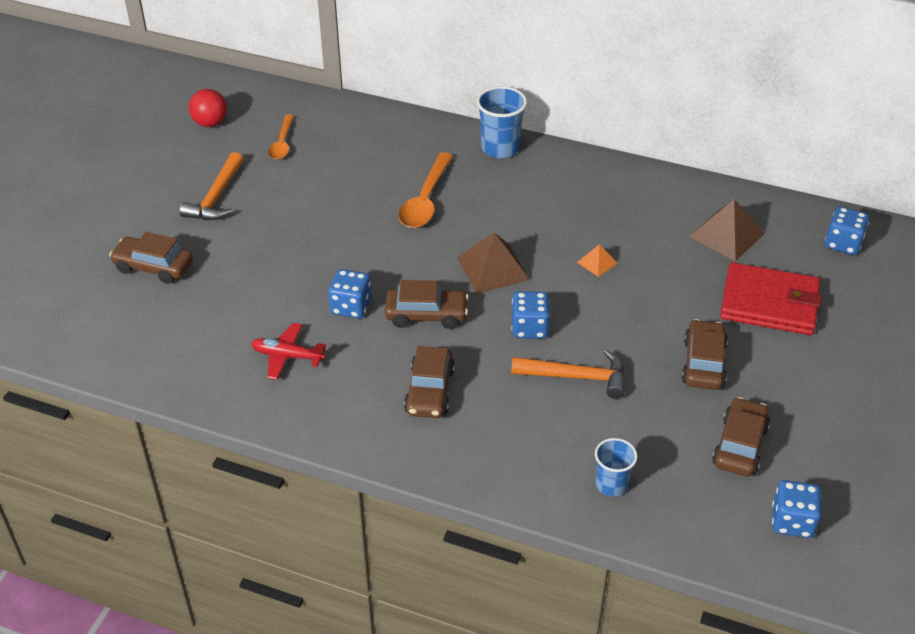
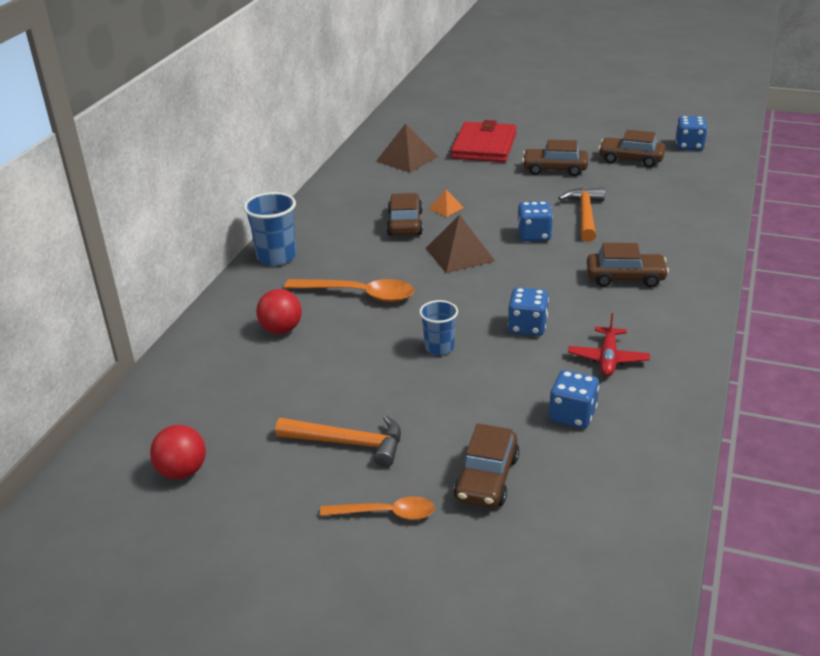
camera: 90 degrees left, 10 degrees down
orange spoon [268,114,294,160] -> orange spoon moved to [320,496,435,520]
brown car [385,280,469,329] -> brown car moved to [387,193,423,236]
blue cup [595,438,637,497] -> blue cup moved to [419,300,458,355]
blue dice [825,207,869,255] -> blue dice moved to [549,370,599,428]
none -> red ball [256,289,302,334]

